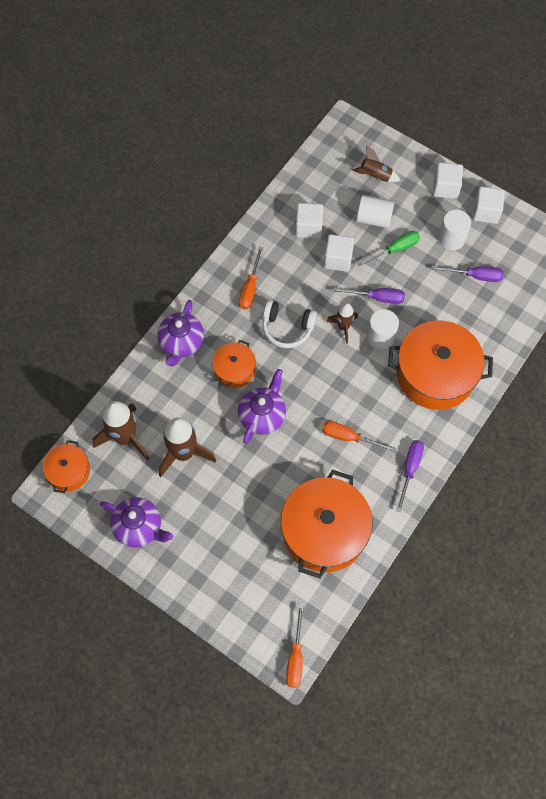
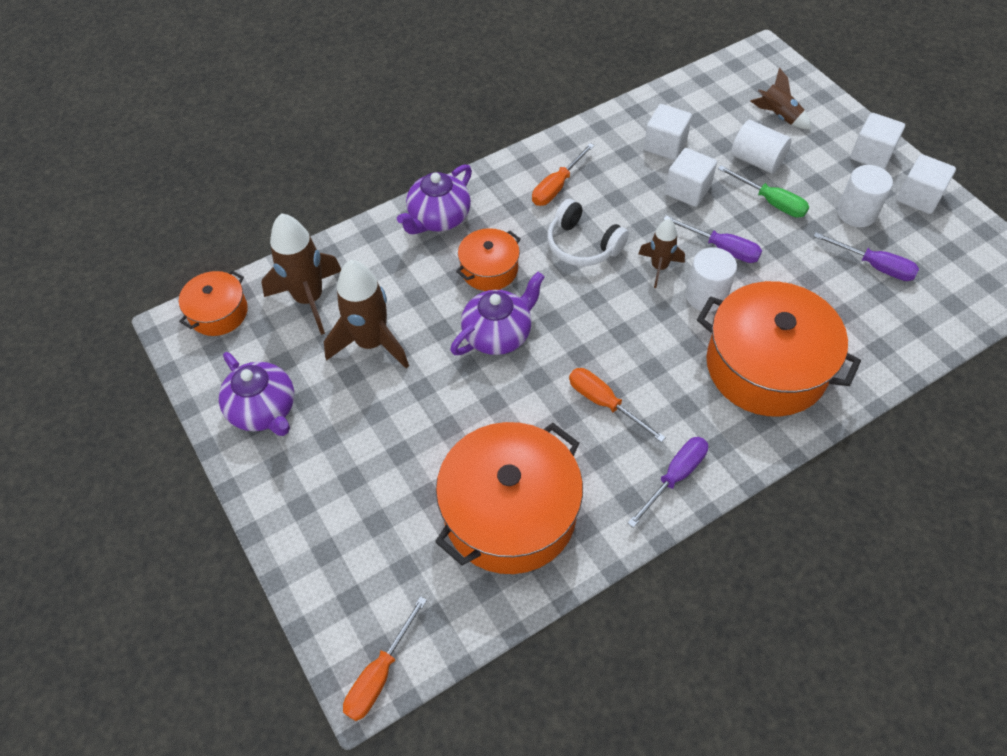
camera: 25 degrees right, 10 degrees down
green screwdriver [357,231,420,267] -> green screwdriver turned 45 degrees clockwise [718,165,809,218]

